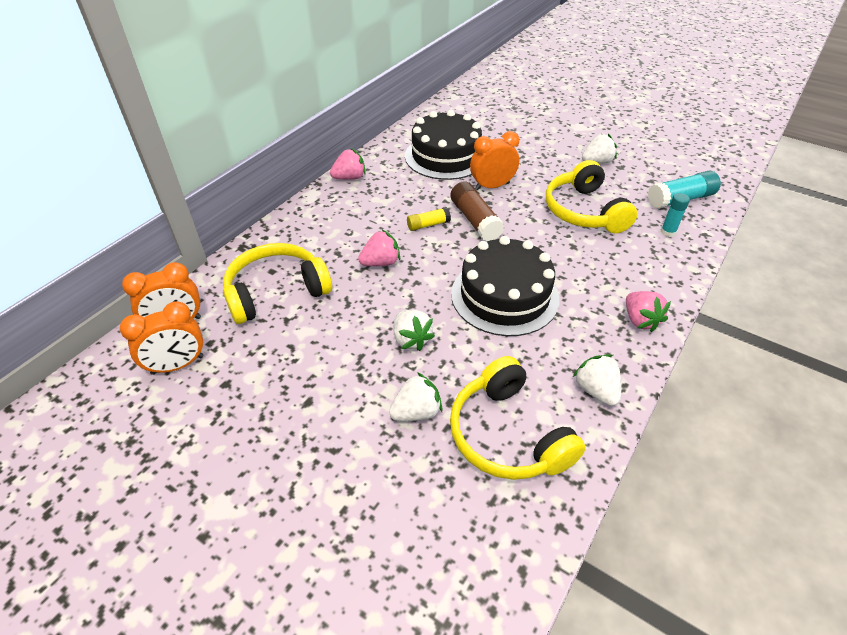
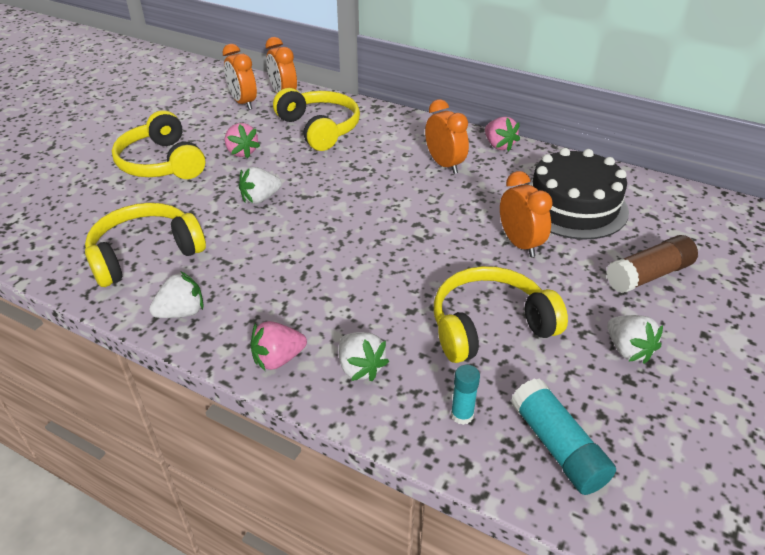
camera: 85 degrees right, 5 degrees down
pink strawberry [358,230,400,266] -> pink strawberry moved to [225,123,260,158]
white strawberry [389,372,442,421] -> white strawberry moved to [339,332,389,381]
yellow glue stick [407,207,451,231] -> none
brown glue stick [450,181,505,242] -> brown glue stick moved to [606,235,698,293]
black cake [451,236,559,336] -> none
none -> yellow headphones [112,110,205,179]
none -> orange clock [425,99,469,174]

